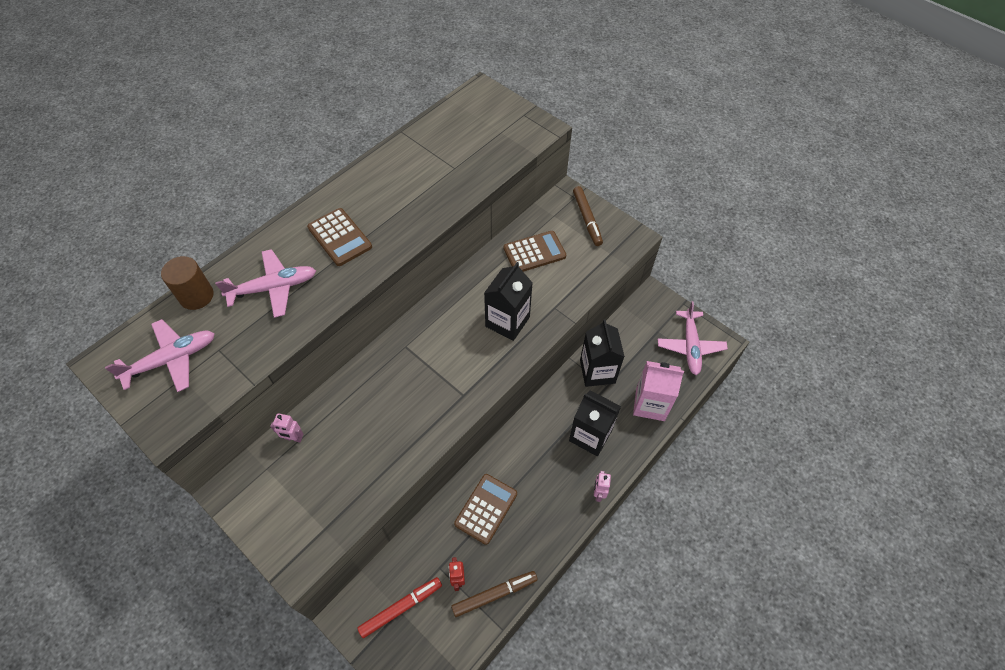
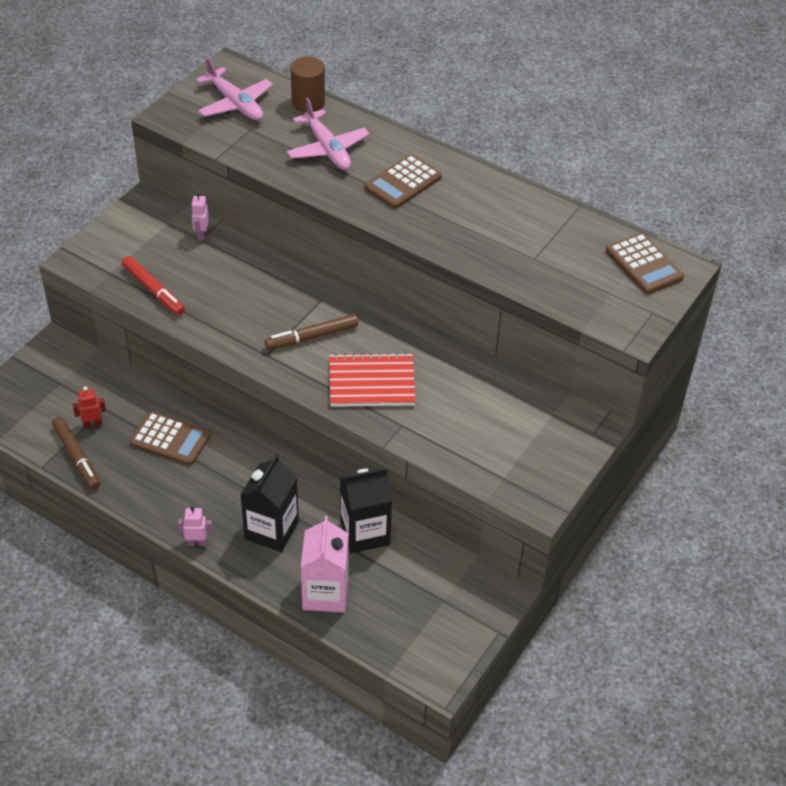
camera: 80 degrees right, 10 degrees down
red marker [358,577,442,638] -> red marker moved to [122,256,185,315]
black carton [484,262,532,341] -> red notebook [329,353,416,407]
brown calculator [504,231,566,272] -> brown calculator moved to [606,233,684,294]
brown marker [573,186,603,246] -> brown marker moved to [265,314,358,350]
pink plane [658,301,728,375] -> none

